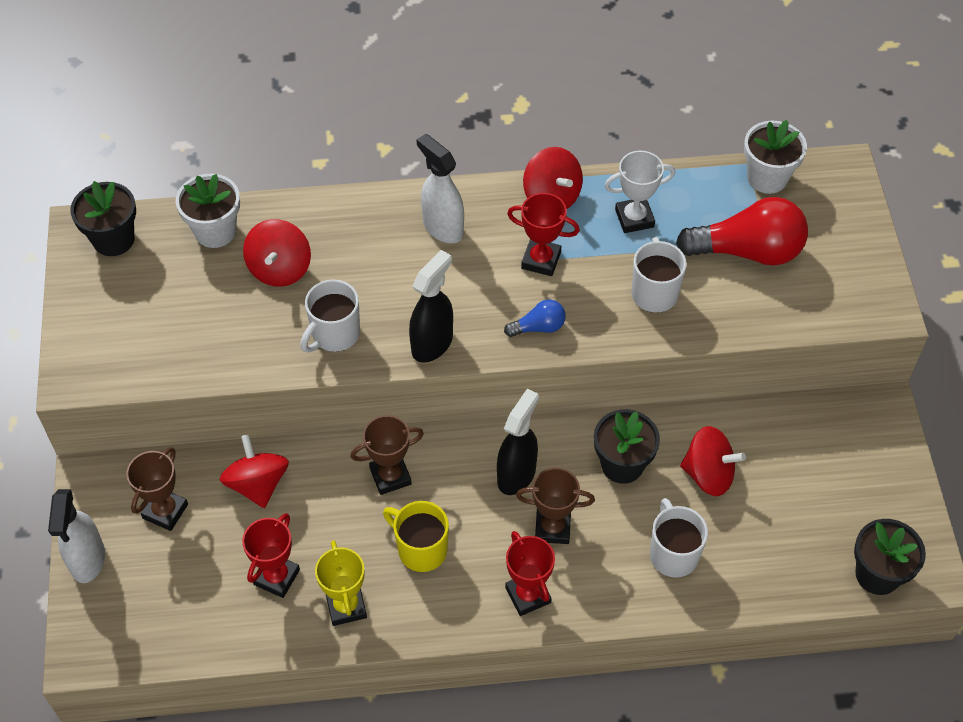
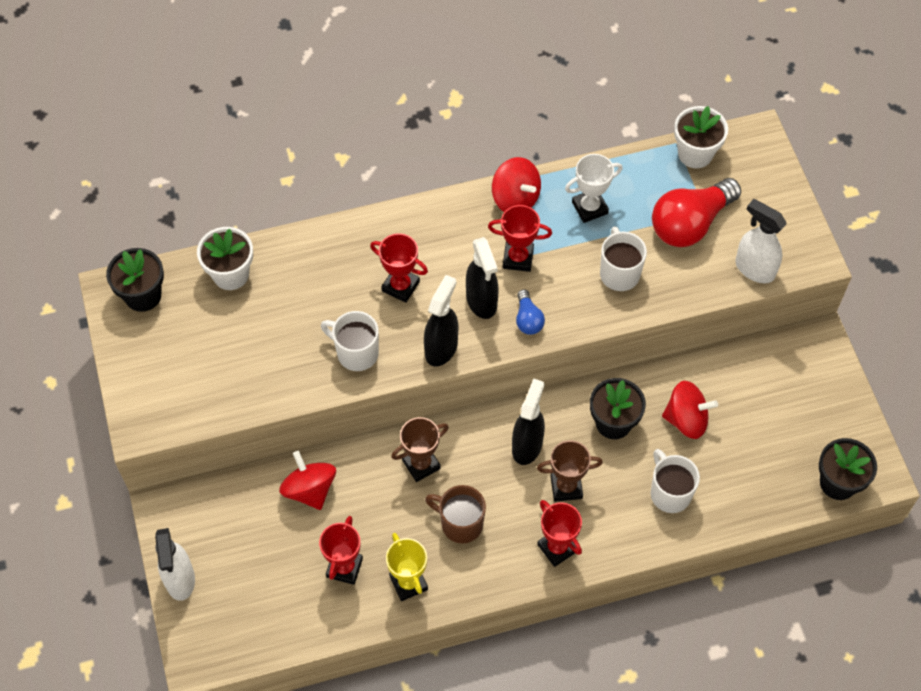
camera: 10 degrees left, 5 degrees up
brown trophy [126,447,188,531] -> none
red spinning top [243,219,311,287] -> none
white mug [300,279,360,352] -> white mug turned 90 degrees clockwise [321,311,379,371]
yellow mug [383,501,449,572] -> brown mug [425,485,486,543]
white spray bottle [417,134,464,243] -> white spray bottle moved to [735,199,787,284]
blue light bulb [504,300,566,337] -> blue light bulb turned 105 degrees clockwise [516,289,545,335]
red light bulb [676,197,808,266] -> red light bulb turned 150 degrees clockwise [652,178,741,247]
none -> red trophy [370,233,428,303]
none -> black spray bottle [466,237,499,319]

